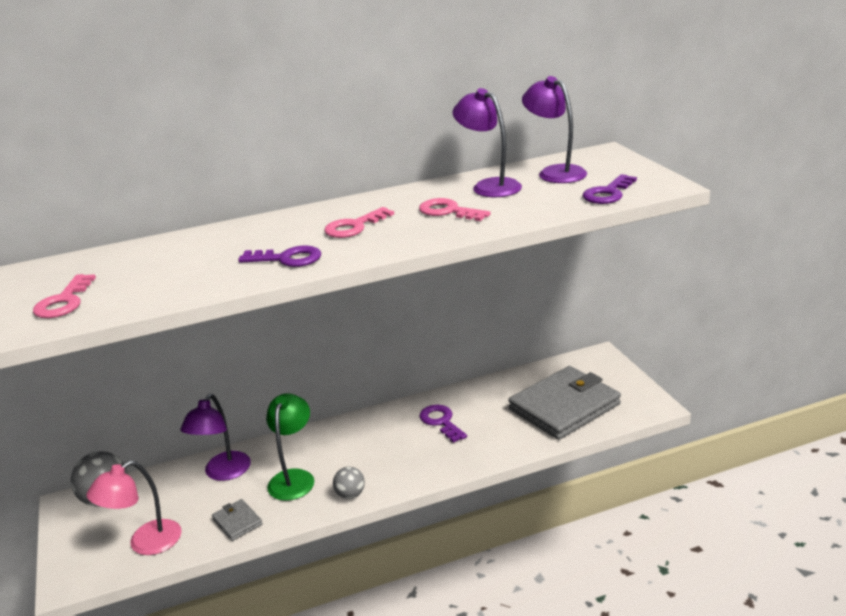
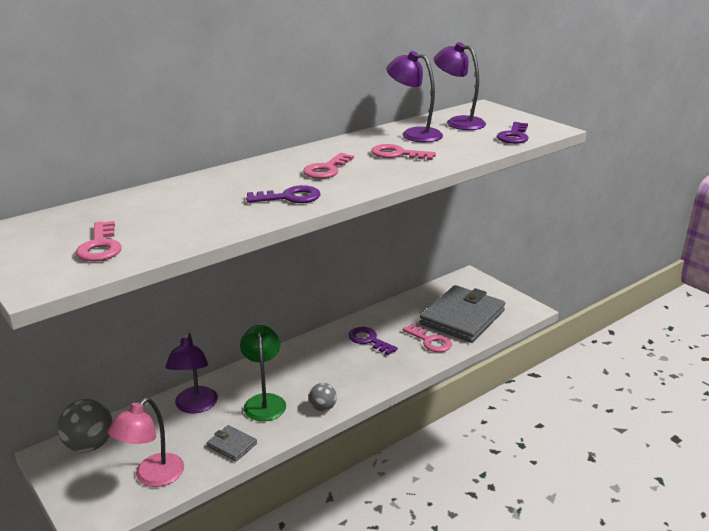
camera: 20 degrees left, 0 degrees up
none -> pink key [402,324,452,352]

